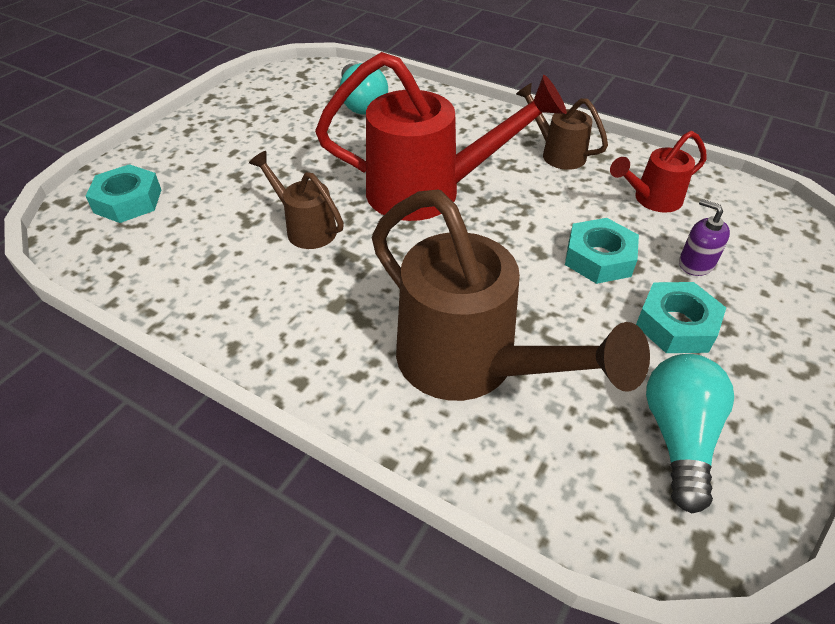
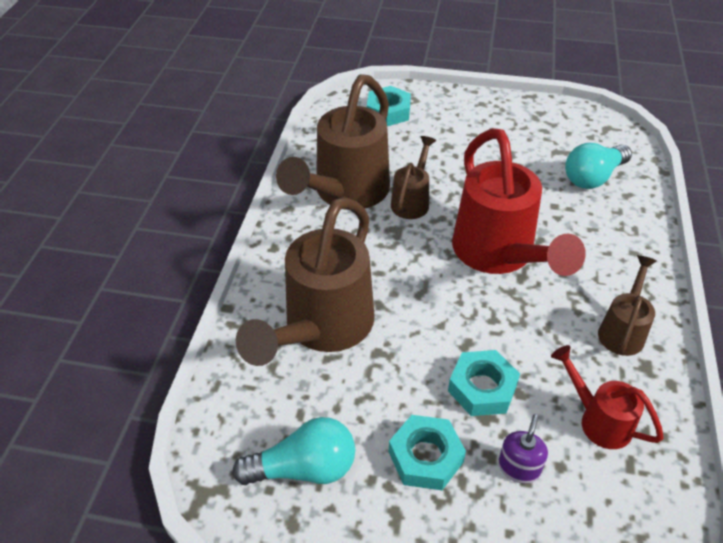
camera: 70 degrees right, 0 degrees up
none -> brown watering can [276,74,390,210]

